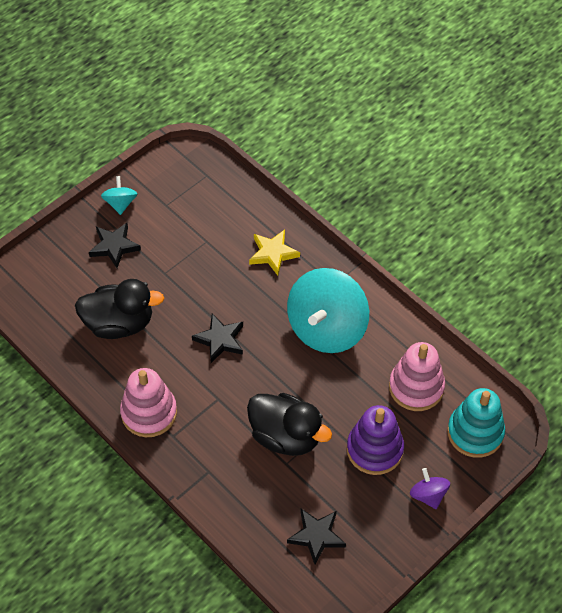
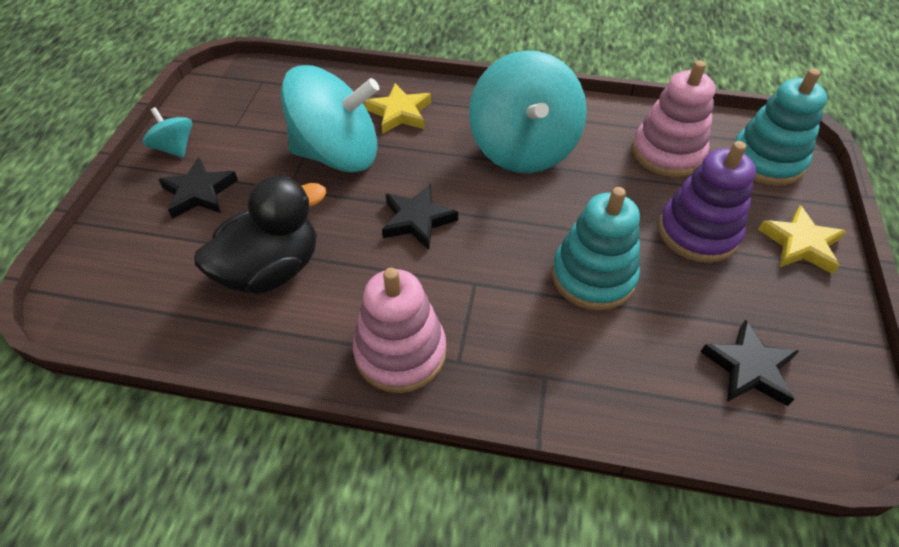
camera: 35 degrees left, 5 degrees down
black duck [247,393,332,456] -> turquoise stacking toy [552,187,640,311]
purple spinning top [410,468,450,509] -> yellow star [758,205,846,274]
none -> turquoise spinning top [281,65,379,173]

